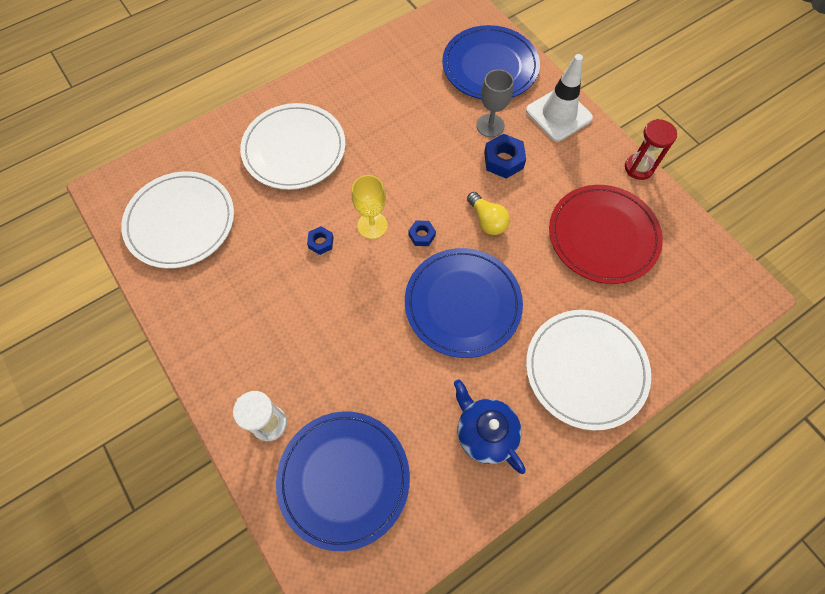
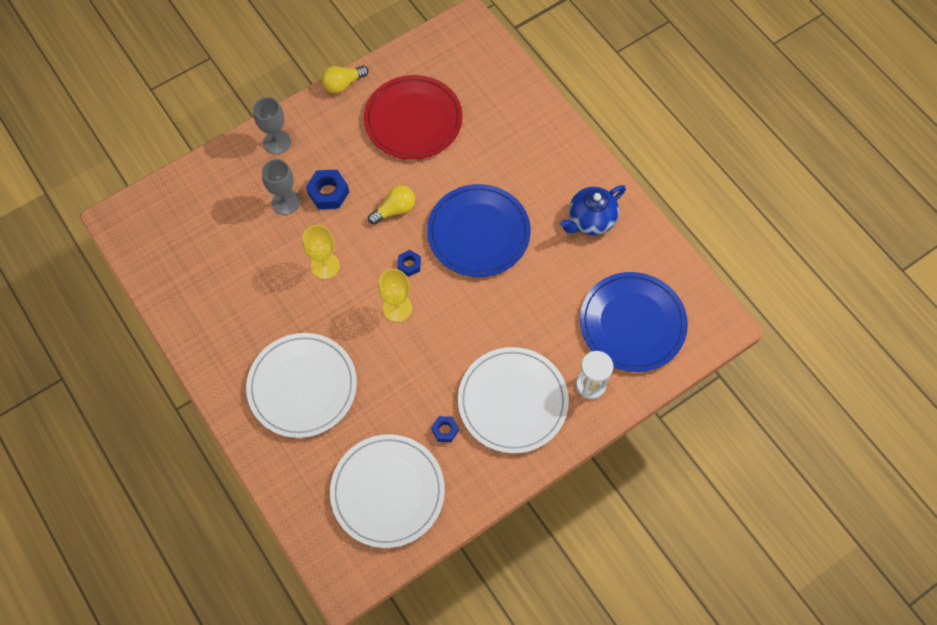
camera: 90 degrees left, 0 degrees up
blue nut [307,226,333,255] -> blue nut moved to [431,416,459,442]
blue plate [442,25,540,99] -> none
white traffic cone [526,54,593,141] -> grey goblet [253,97,291,154]
white plate [526,310,651,431] -> white plate moved to [458,347,569,453]
red hourglass [625,119,677,180] -> yellow light bulb [322,65,369,94]
none -> yellow goblet [303,225,340,279]

